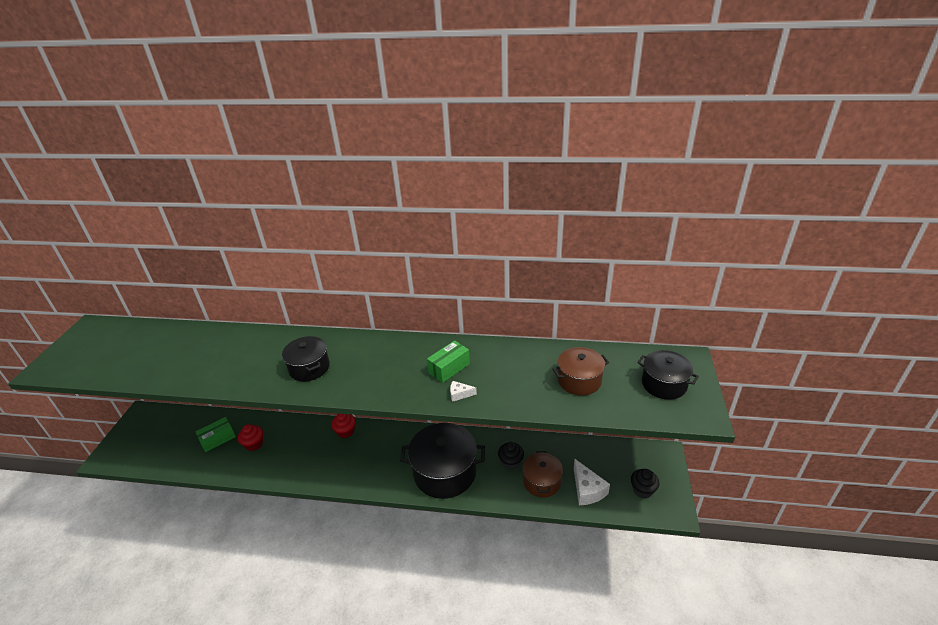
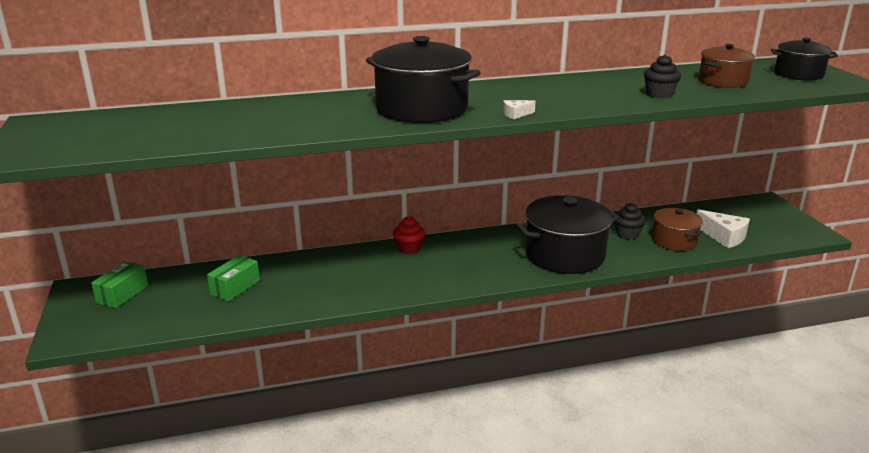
camera: 25 degrees left, 10 degrees down
red cupcake [238,424,263,451] -> none
black pot [282,336,330,381] -> black pot [366,36,481,123], size x1.74
green box [427,340,470,383] -> green box moved to [91,261,148,308]
white cheese [450,381,477,402] -> white cheese moved to [503,100,536,120]
black cupcake [631,469,660,498] -> black cupcake moved to [644,54,681,98]

